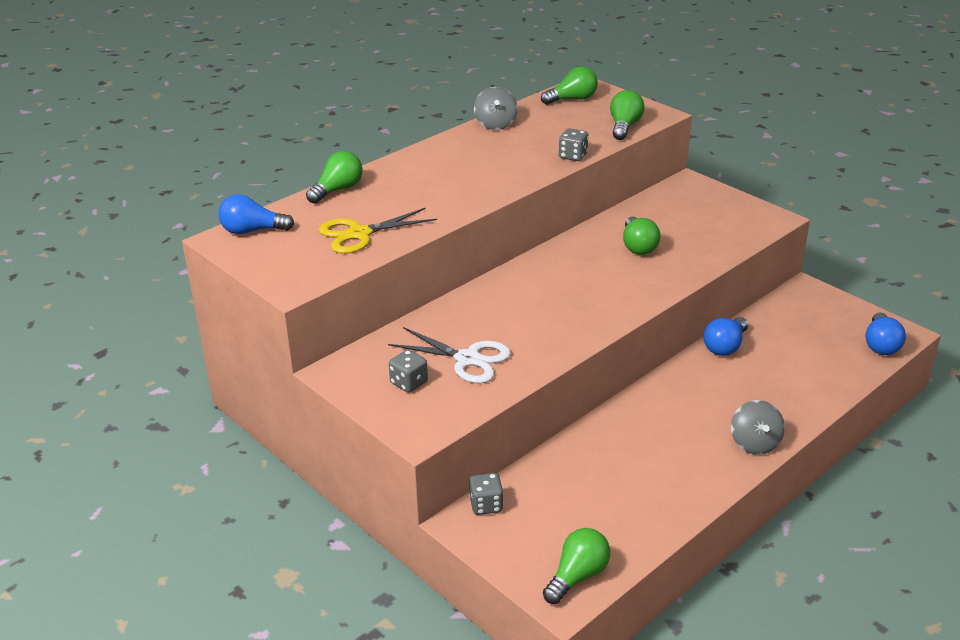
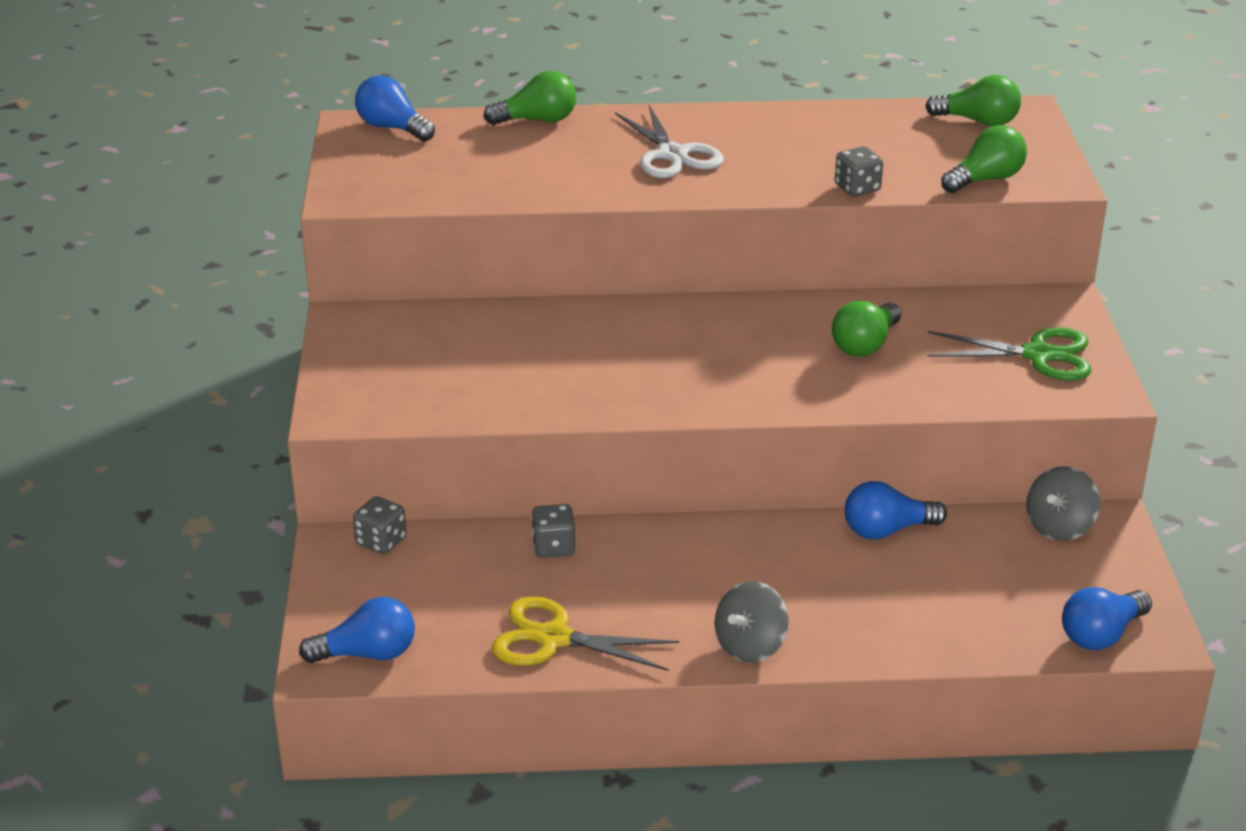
camera: 40 degrees right, 0 degrees up
yellow scissors [319,207,437,254] -> yellow scissors moved to [491,596,679,671]
white scissors [388,327,511,383] -> white scissors moved to [615,105,724,178]
grey dice [389,350,428,393] -> grey dice moved to [531,504,576,558]
grey spinning top [474,87,518,130] -> grey spinning top moved to [1026,466,1100,541]
green light bulb [543,528,610,604] -> blue light bulb [299,597,415,663]
none -> green scissors [927,327,1091,381]

